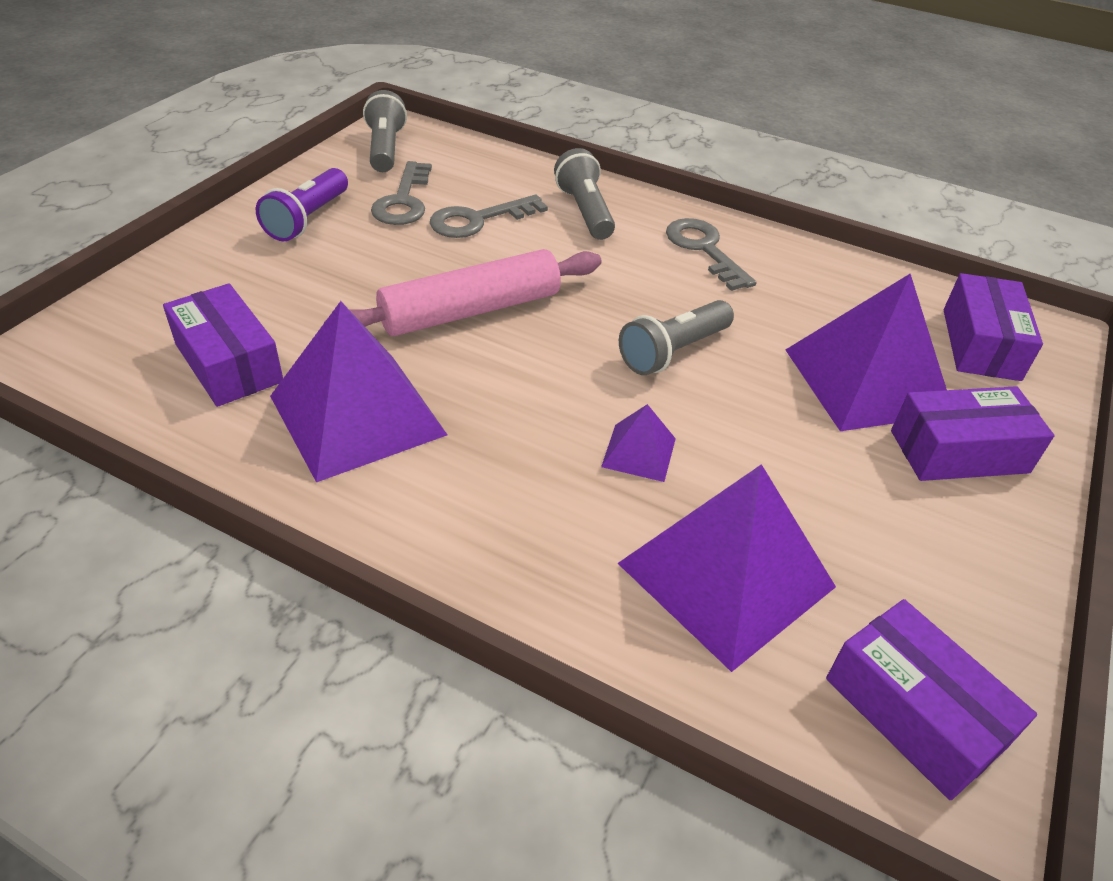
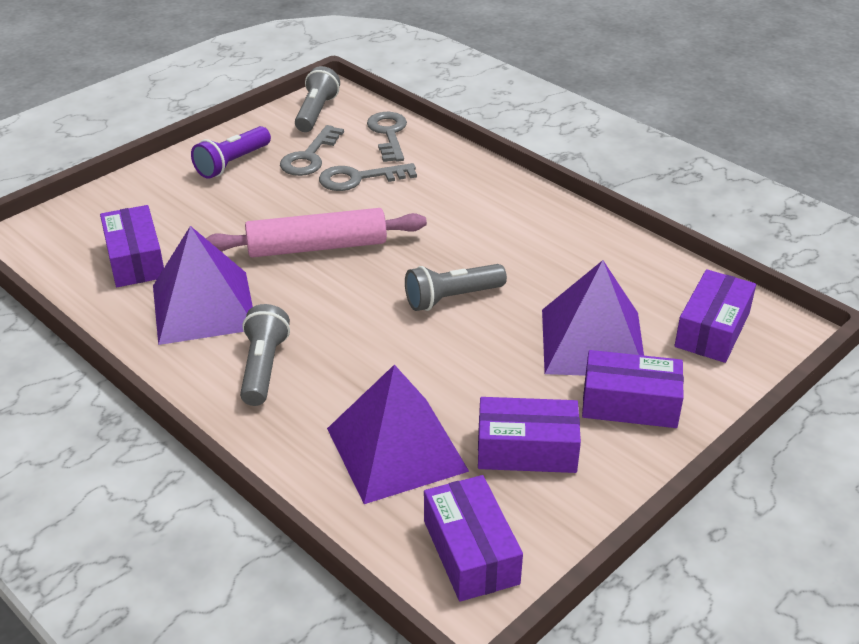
camera: 20 degrees right, 5 degrees down
grey flashlight [554,148,615,240] -> grey flashlight moved to [240,304,290,406]
purple pyramid [601,404,676,482] -> none
grey key [666,218,757,291] -> grey key moved to [367,112,407,162]
none -> purple box [478,397,581,473]

